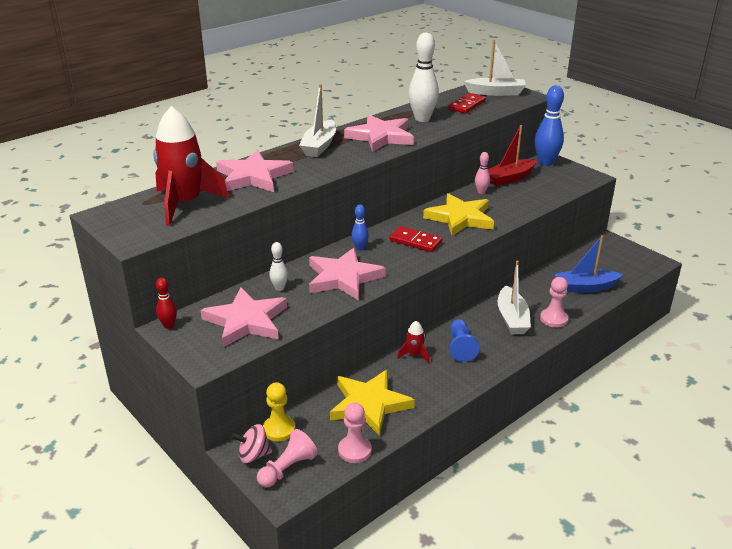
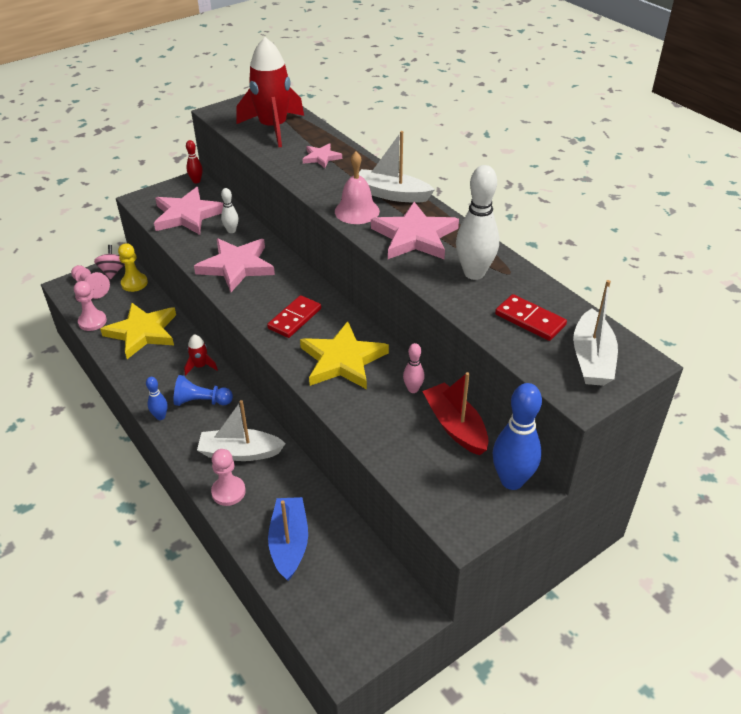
camera: 95 degrees right, 10 degrees up
pink star [216,150,293,192] -> pink star [303,143,342,168], size x0.51
blue bowling pin [351,205,369,251] -> blue bowling pin moved to [146,377,168,420]
none -> pink bell [335,152,380,224]

